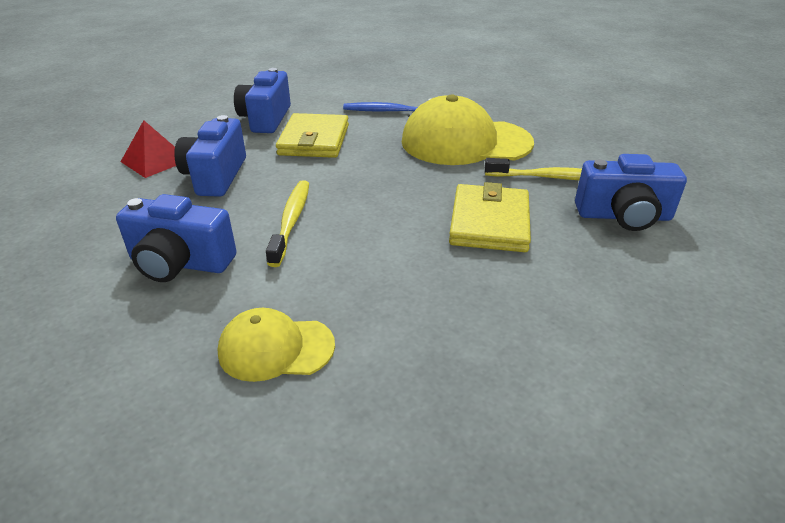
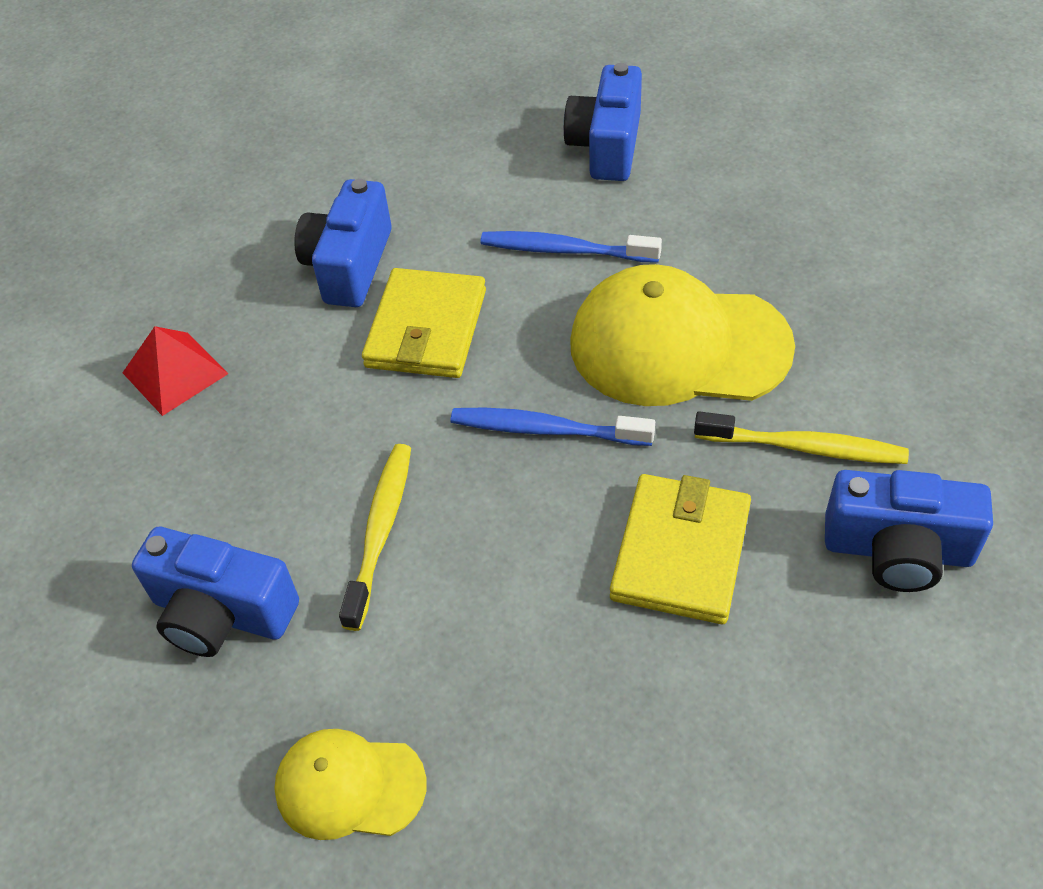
camera: 10 degrees right, 15 degrees up
blue camera [174,115,246,197] -> blue camera moved to [563,63,642,181]
none -> blue toothbrush [451,408,655,446]

